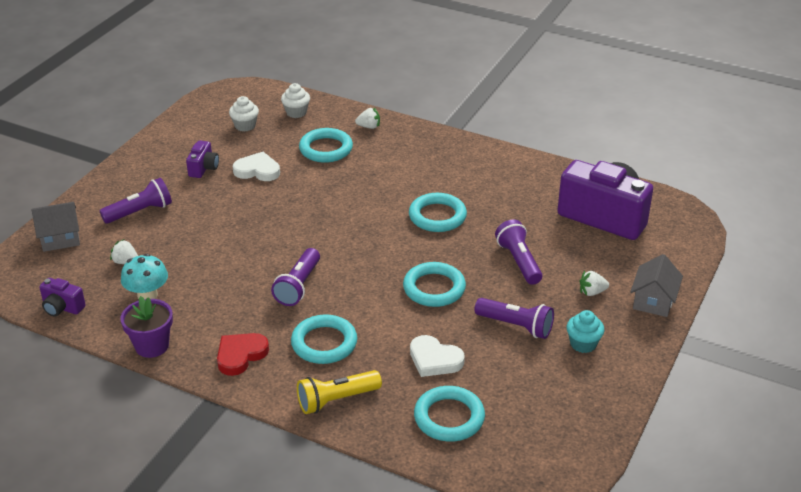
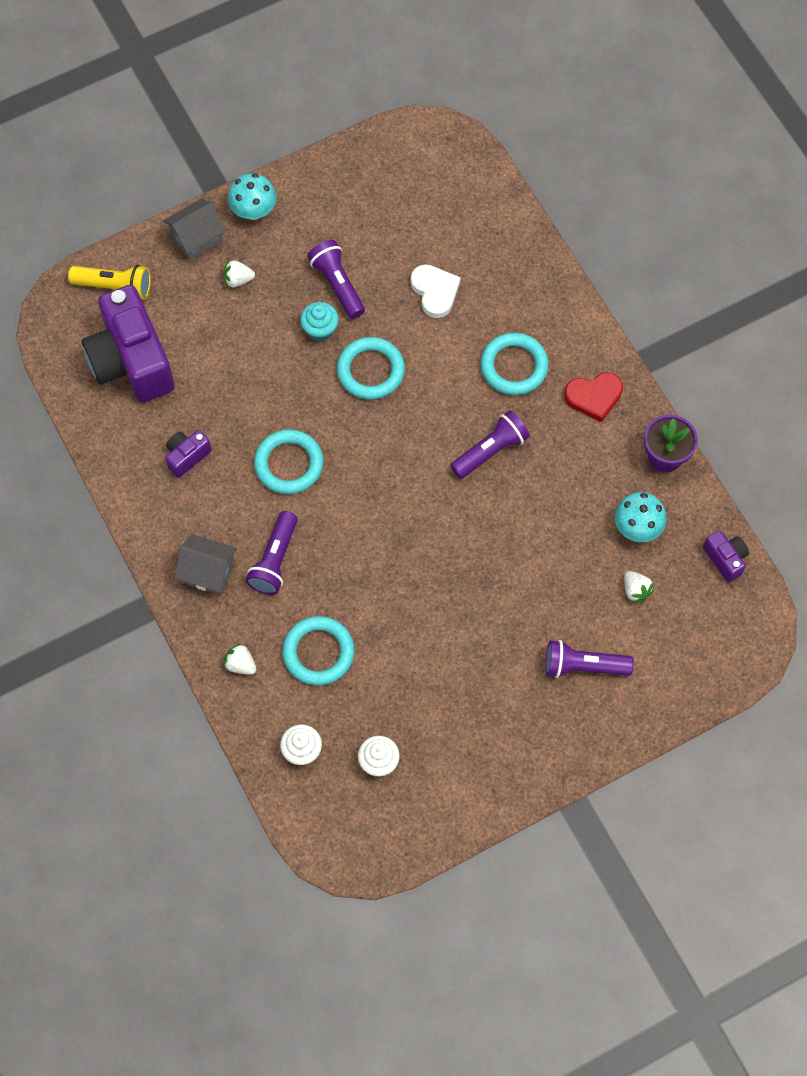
camera: 145 degrees left, 30 degrees up
grey house [31,202,80,252] -> grey house moved to [174,534,237,595]
purple camera [186,140,219,178] -> purple camera moved to [165,430,212,478]
white heart [233,152,280,181] -> none
yellow flashlight [297,370,382,414] -> yellow flashlight moved to [68,265,151,300]
turquoise ring [414,386,485,442] -> none
purple flashlight [495,219,542,285] -> purple flashlight moved to [246,511,298,595]
turquoise cupcake [567,310,604,353] -> turquoise cupcake moved to [300,302,339,341]
white strawberry [580,271,609,296] -> white strawberry turned 150 degrees clockwise [223,260,255,288]
none -> turquoise mushroom [228,173,276,220]

